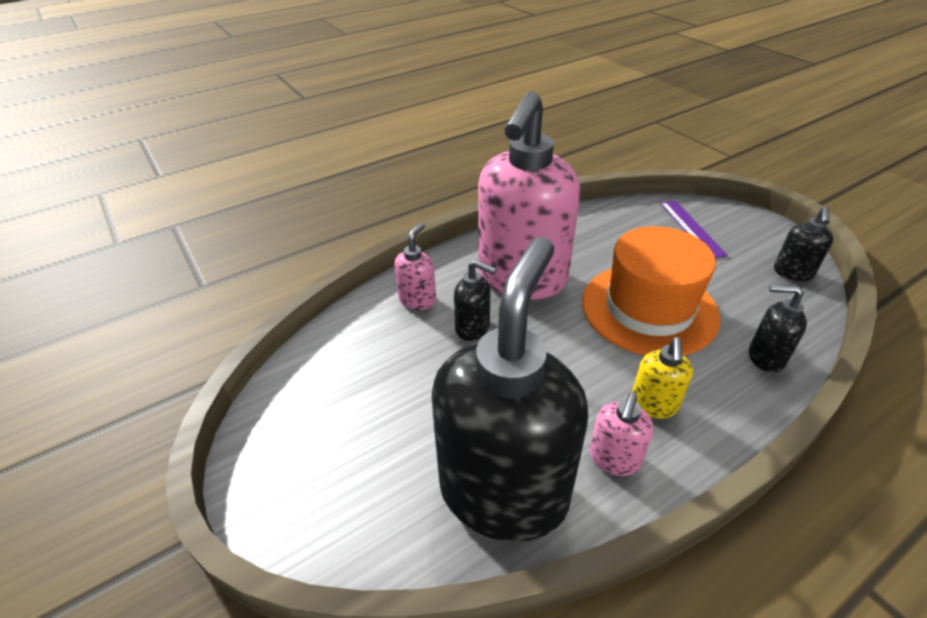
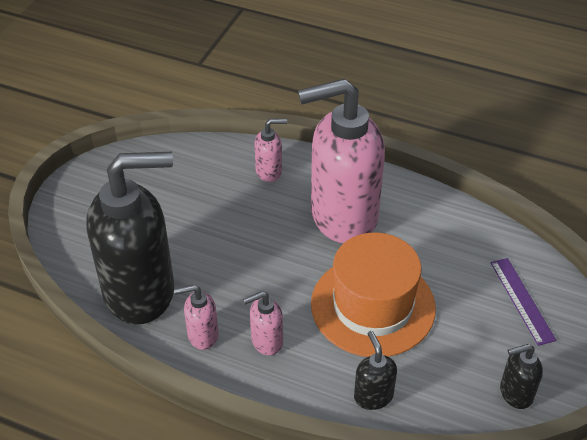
camera: 55 degrees right, 5 degrees up
black soap dispenser [454,260,496,341] -> none
yellow soap dispenser [632,337,693,419] -> pink soap dispenser [243,291,283,355]
purple ruler [660,201,728,258] -> purple ruler turned 60 degrees counterclockwise [491,258,556,346]

